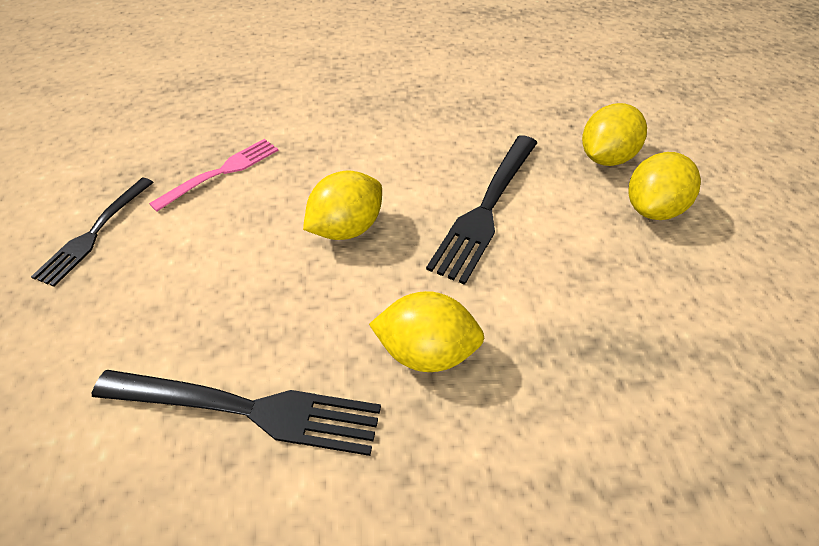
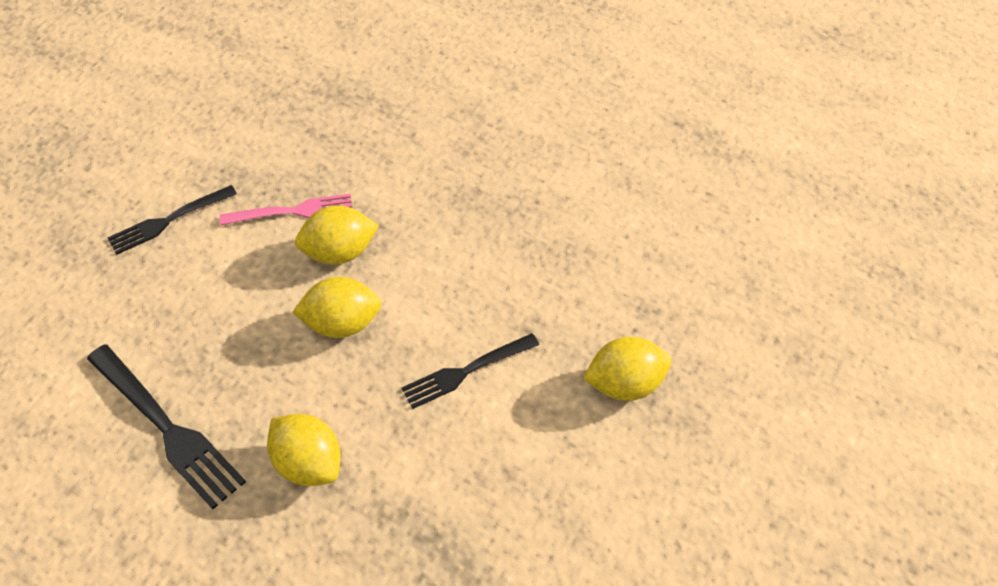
camera: 35 degrees right, 5 degrees up
black fork [426,135,538,285] -> black fork [401,333,539,409], size x0.66
yellow lemon [628,152,701,220] -> yellow lemon moved to [295,206,379,264]

